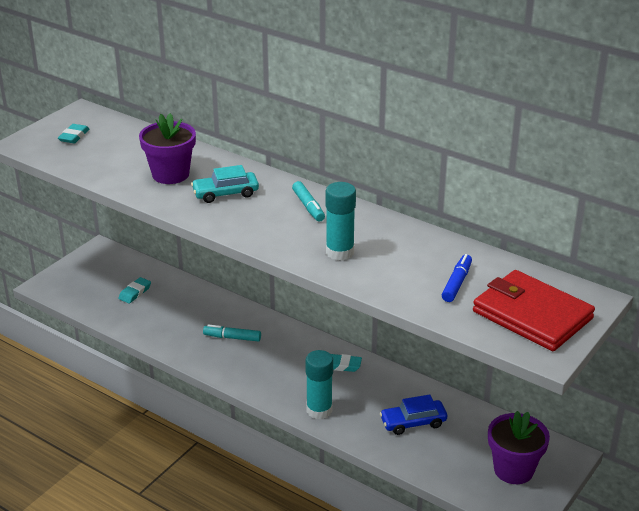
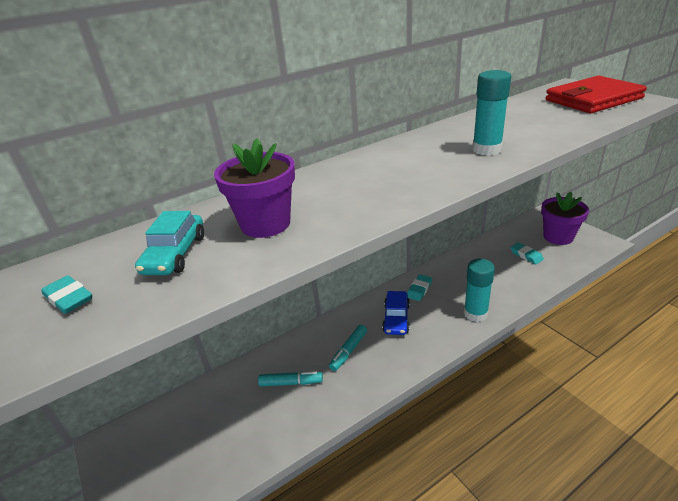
camera: 65 degrees left, 0 degrees up
turquoise eraser [118,277,151,304] -> turquoise eraser moved to [510,242,544,265]
turquoise car [191,165,259,203] -> turquoise car moved to [135,211,204,275]
turquoise marker [292,181,325,222] -> turquoise marker moved to [258,371,323,386]
blue car [380,394,447,435] -> blue car moved to [382,291,410,335]
blue marker [442,254,472,302] -> none

